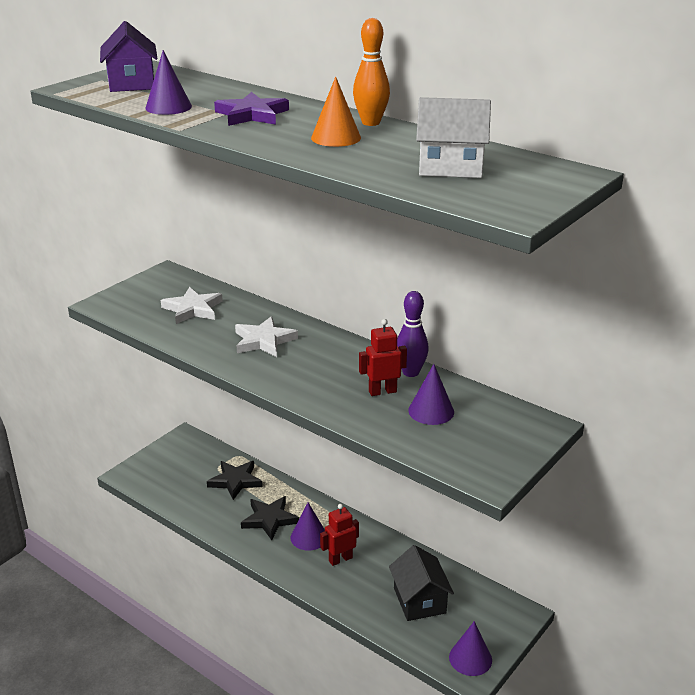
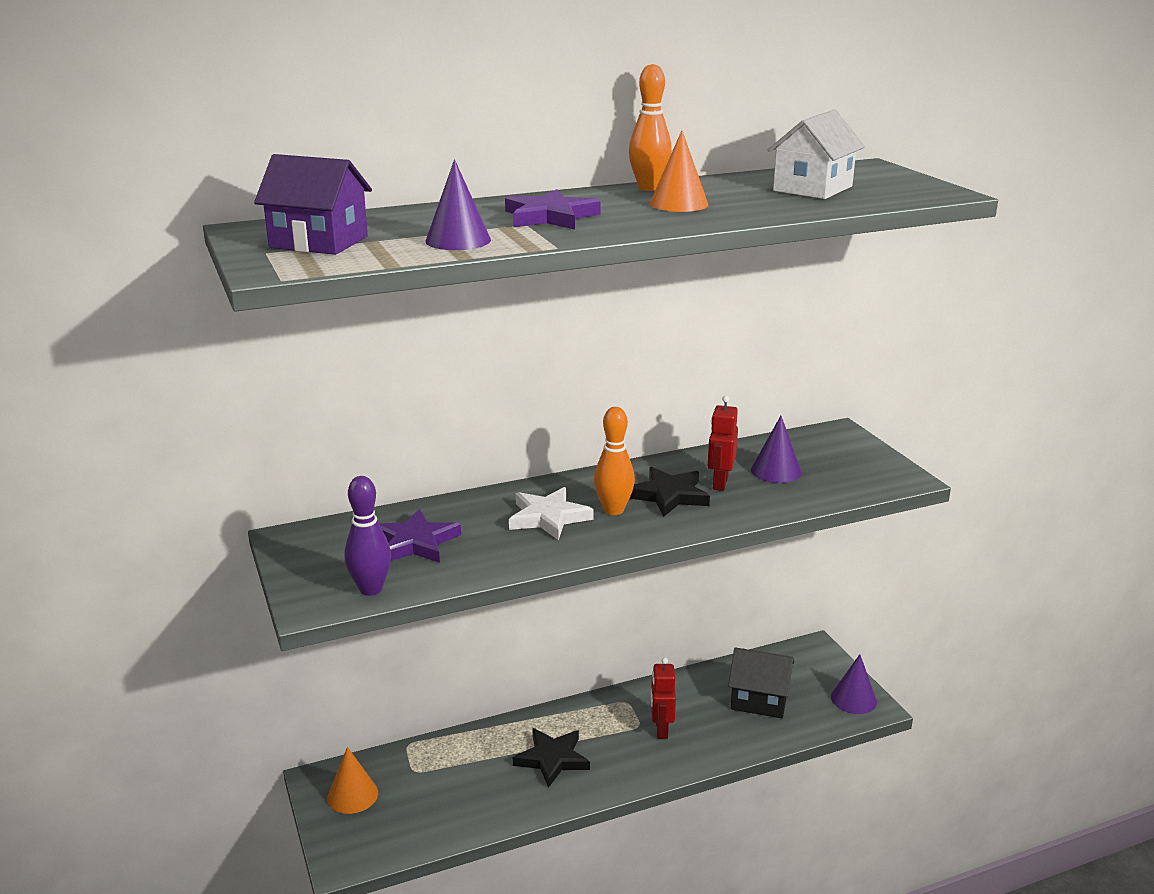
camera: 60 degrees left, 5 degrees down
white star [161,287,223,324] -> purple star [379,509,461,563]
black star [207,461,263,500] -> black star moved to [629,467,710,517]
purple cone [290,502,325,551] -> none
purple bowling pin [397,291,429,377] -> purple bowling pin moved to [345,476,391,596]
none -> orange cone [327,747,378,814]
none -> orange bowling pin [594,407,635,515]

